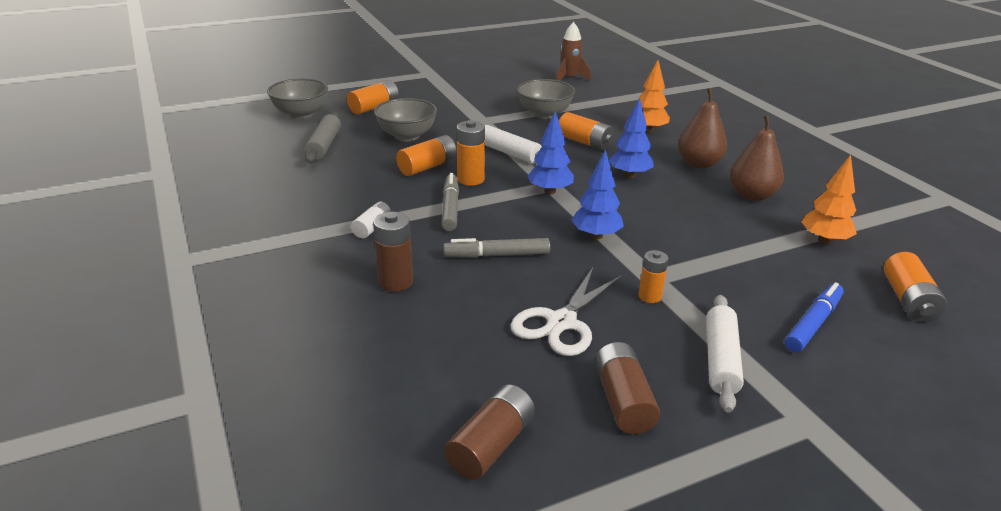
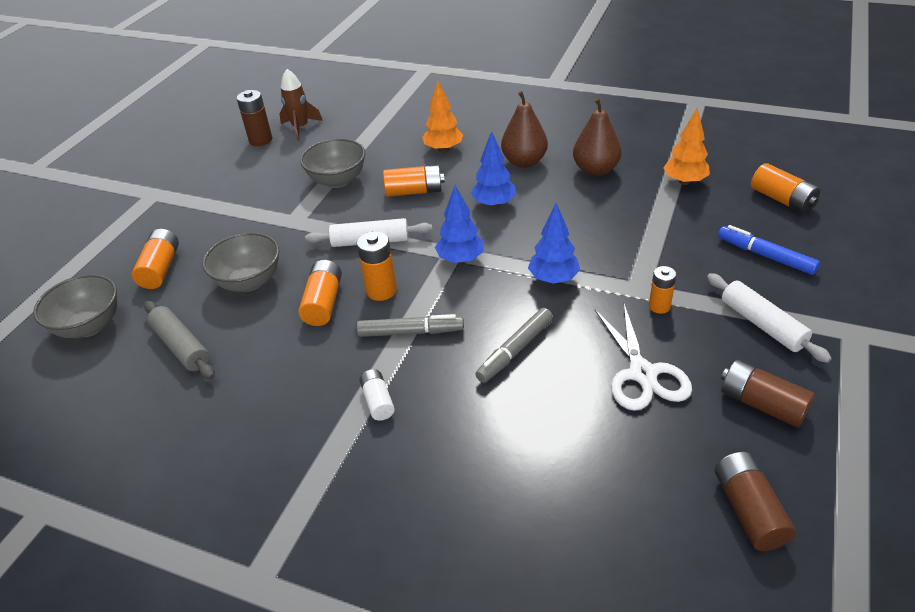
camera: 40 degrees left, 10 degrees up
brown battery [373,212,413,292] -> brown battery moved to [237,90,272,146]
grey marker [441,173,459,231] -> grey marker turned 135 degrees clockwise [357,314,464,337]
blue marker [785,282,844,352] -> blue marker turned 45 degrees counterclockwise [718,225,820,275]

